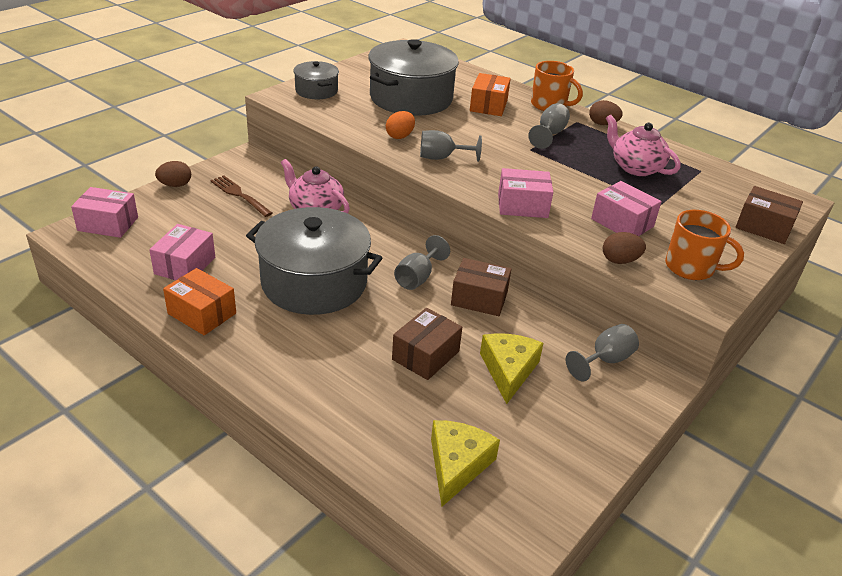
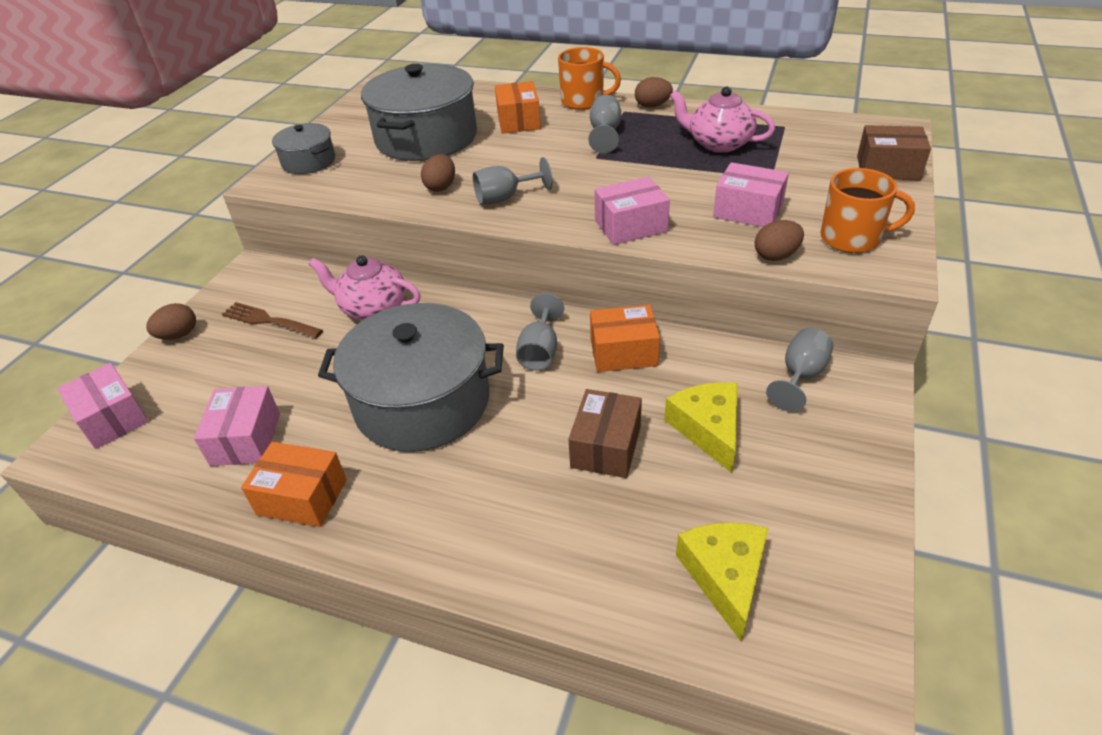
camera: 15 degrees left, 5 degrees up
pink box [71,187,138,238] -> pink box turned 60 degrees clockwise [57,363,149,449]
orange egg [386,111,415,139] -> brown egg [421,154,455,192]
brown box [451,258,511,316] -> orange box [590,305,660,372]

